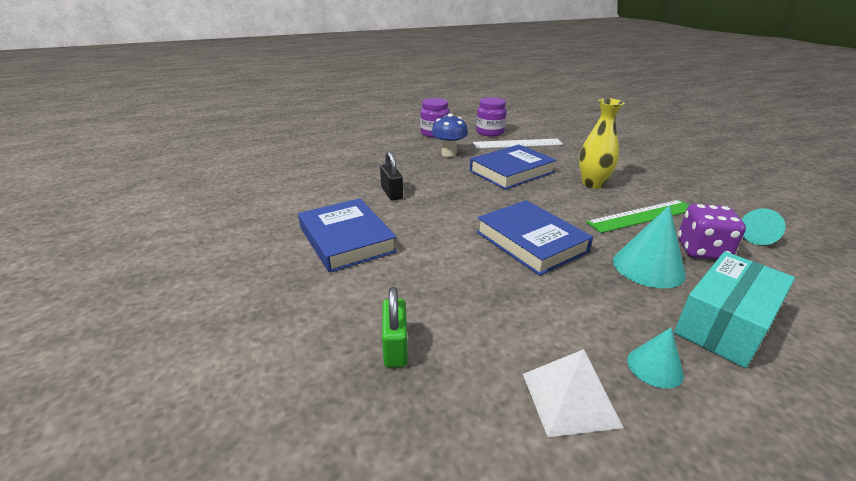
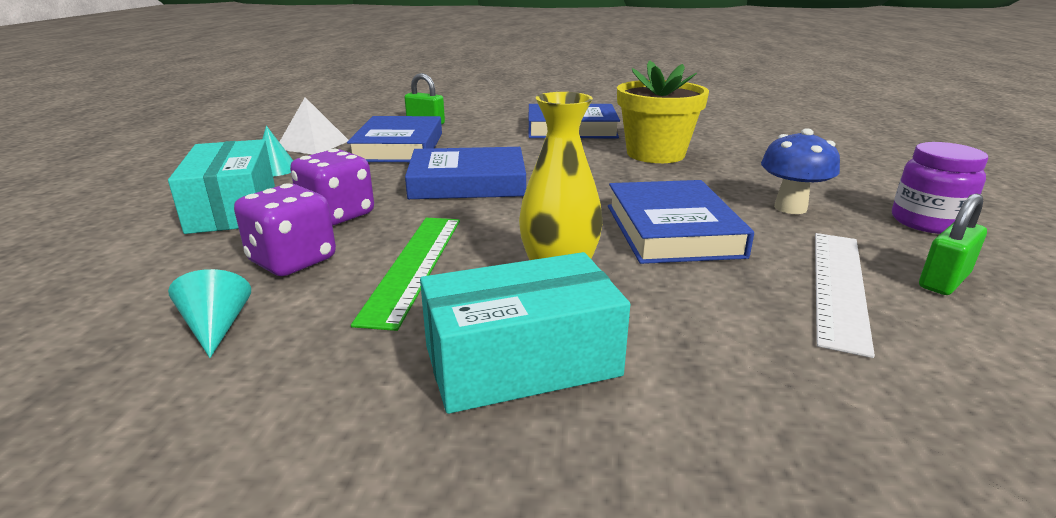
camera: 120 degrees right, 5 degrees down
black padlock [380,151,403,200] -> yellow flower pot [617,60,709,163]
purple jar [476,97,507,137] -> green padlock [919,193,987,295]
turquoise cone [613,206,686,288] -> purple dice [290,149,374,225]
none -> blue book [347,116,442,162]
none -> turquoise box [420,252,630,414]

